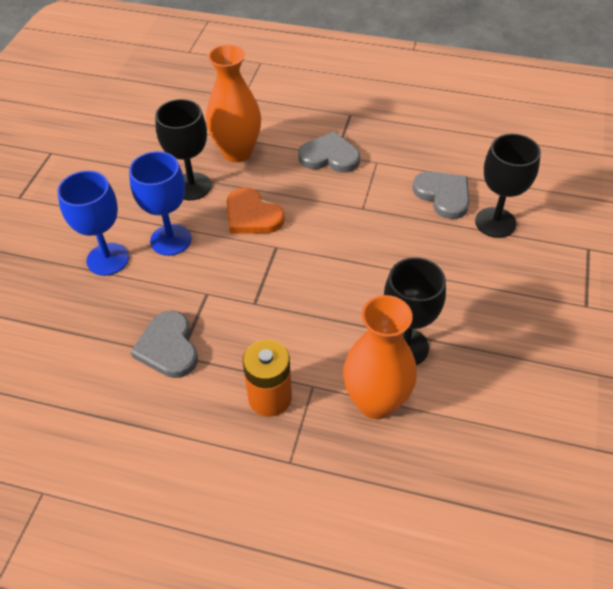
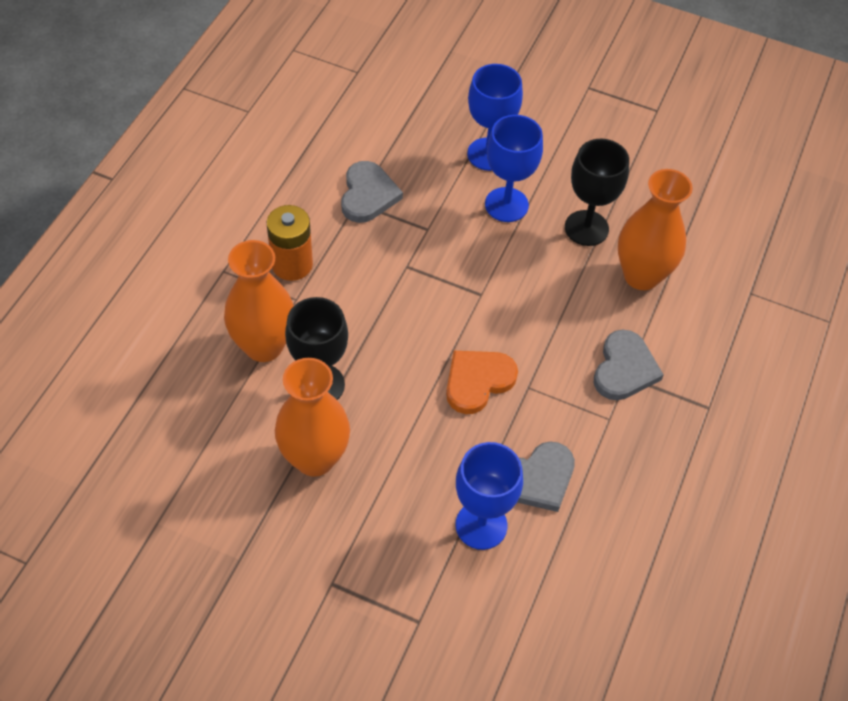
camera: 95 degrees right, 5 degrees up
grey heart [131,311,198,378] -> grey heart turned 105 degrees clockwise [341,161,403,223]
orange heart [227,187,285,234] -> orange heart moved to [446,351,518,414]
black goblet [475,134,541,238] -> blue goblet [456,442,523,550]
none -> orange vase [275,358,350,477]

